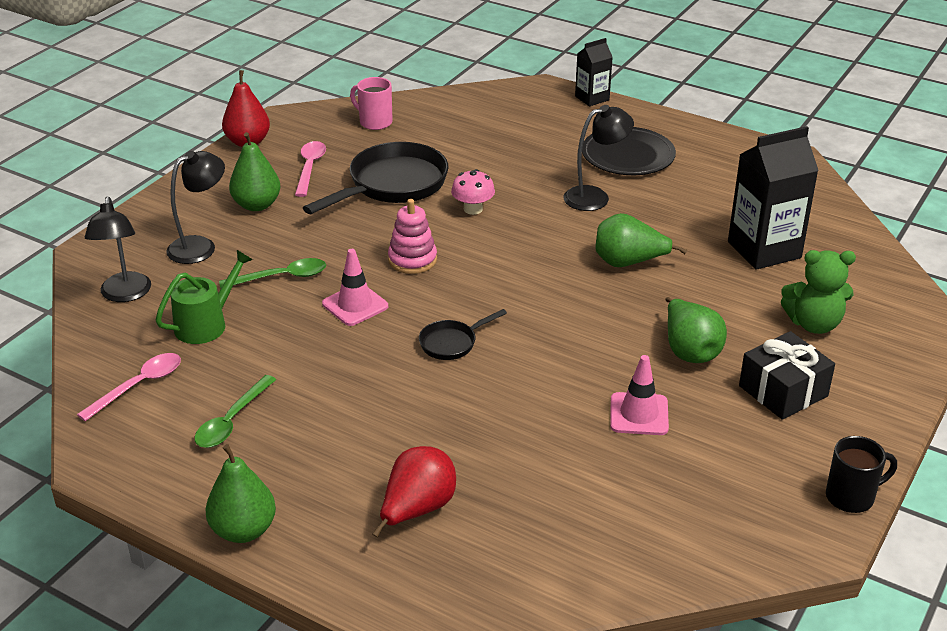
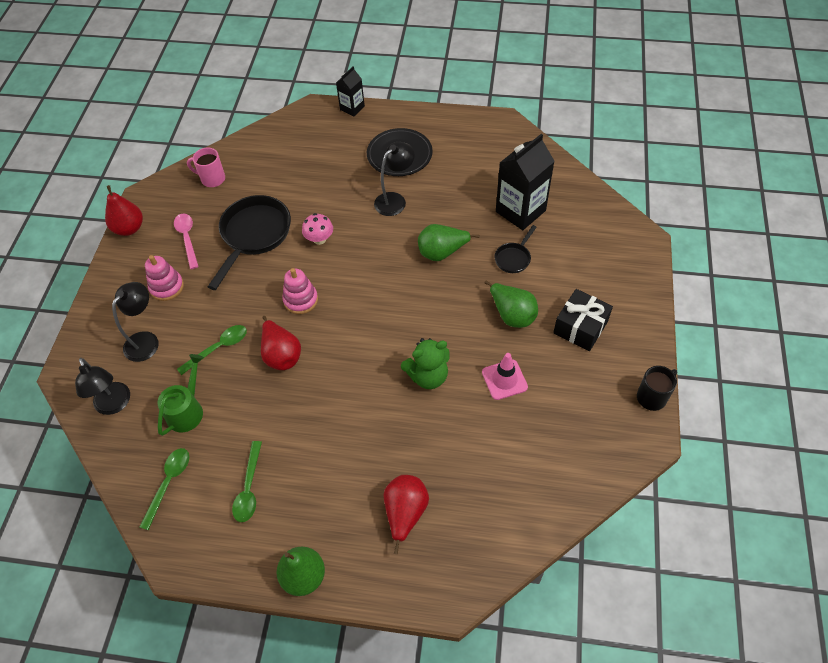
camera: 20 degrees left, 20 degrees up
pink spoon [77,353,181,421] -> green spoon [139,448,189,530]
green pear [229,132,281,211] -> pink stacking toy [145,255,184,301]
pink traffic cone [322,249,388,326] -> red pear [261,316,301,370]
black pan [419,309,507,360] -> black pan moved to [494,225,537,273]
green teddy bear [781,250,856,334] -> green teddy bear moved to [401,338,450,389]

